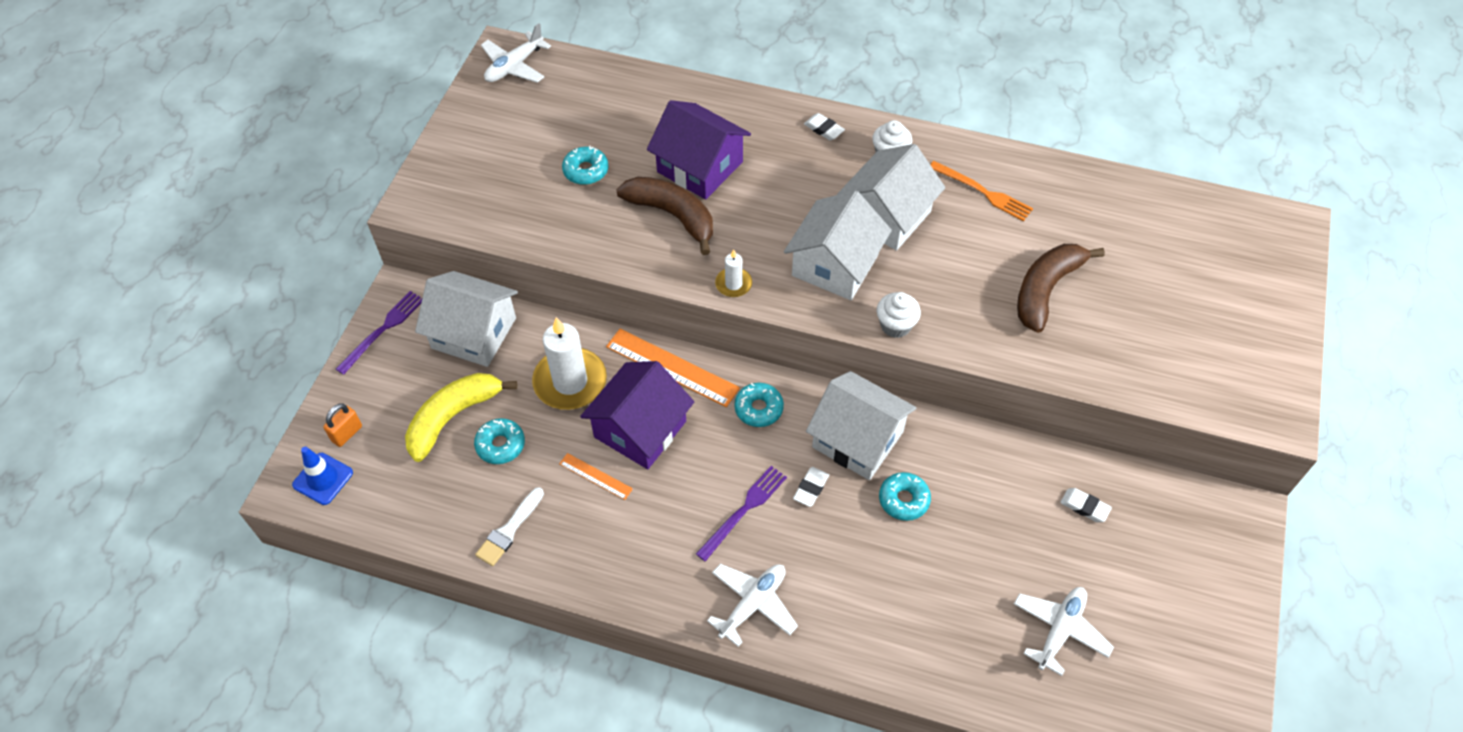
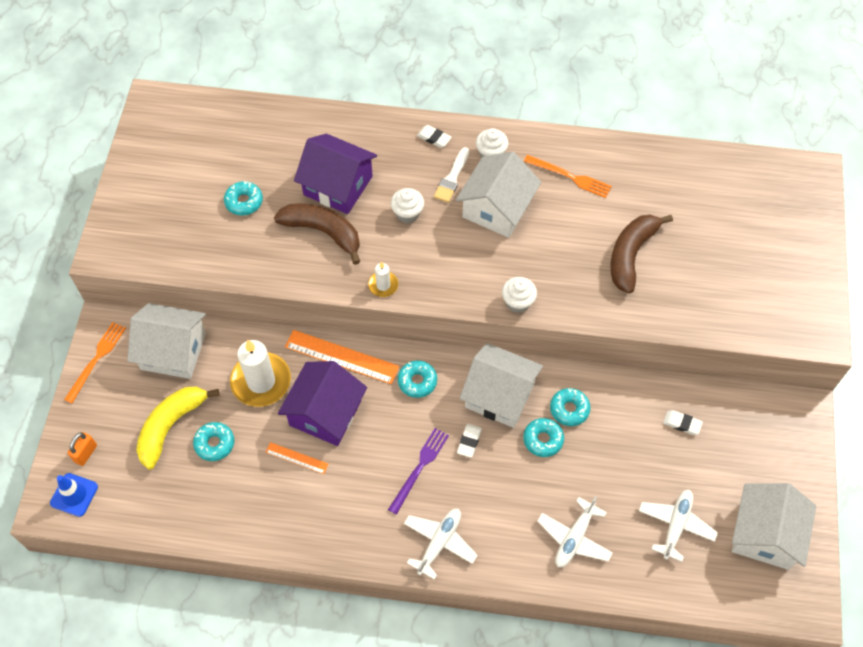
camera: 10 degrees left, 5 degrees up
purple fork [336,291,422,375] -> orange fork [64,322,126,403]
white brush [475,487,544,566] -> white brush moved to [434,147,469,203]
white plane [481,23,551,83] -> white plane moved to [538,496,613,567]
white house [784,190,892,300] -> white house moved to [732,483,816,570]
none -> white cupcake [391,188,424,223]
none -> turquoise donut [550,388,591,426]

